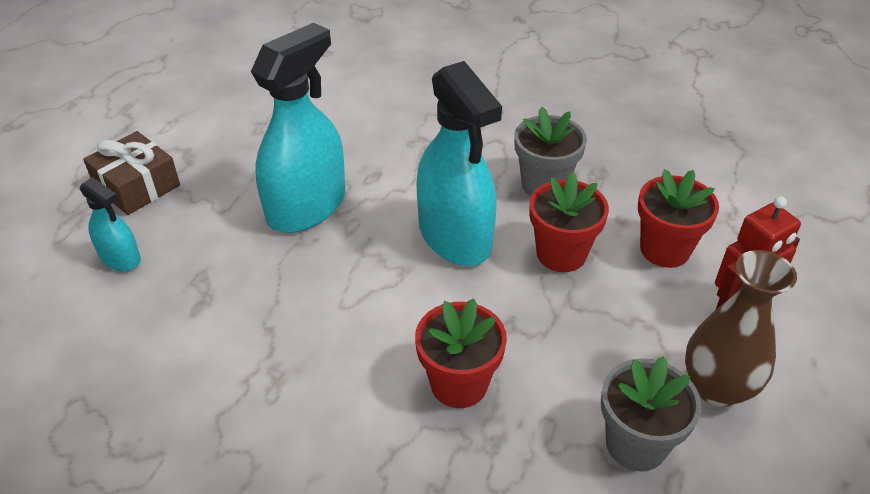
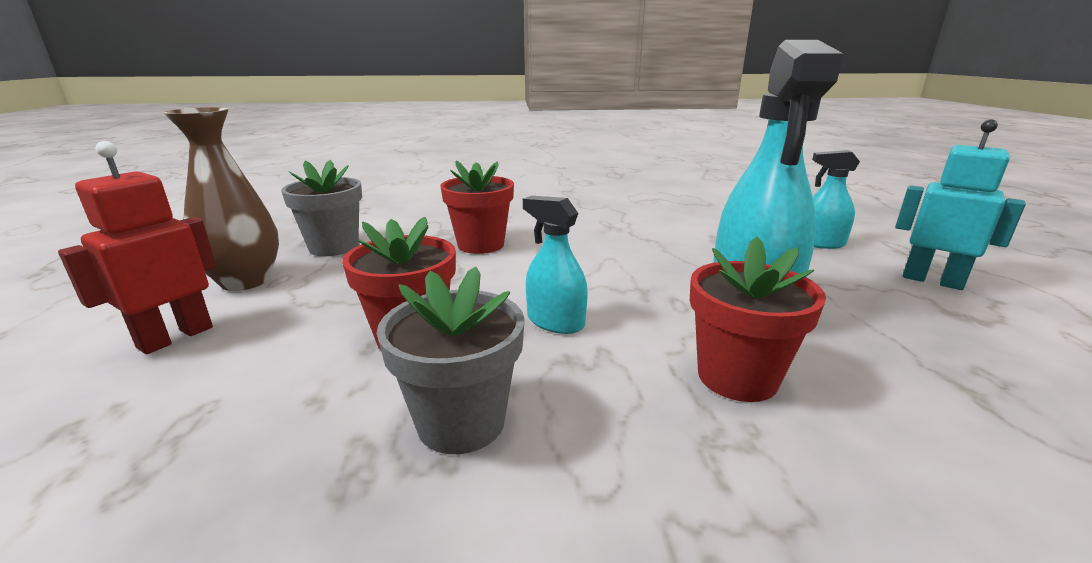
camera: 155 degrees right, 20 degrees down
brown gift [83,131,180,215] -> turquoise robot [895,119,1026,290]
turquoise spray bottle [416,61,502,266] -> turquoise spray bottle [523,196,588,334], size x0.50
red flower pot [638,169,719,268] -> red flower pot moved to [690,237,826,402]

